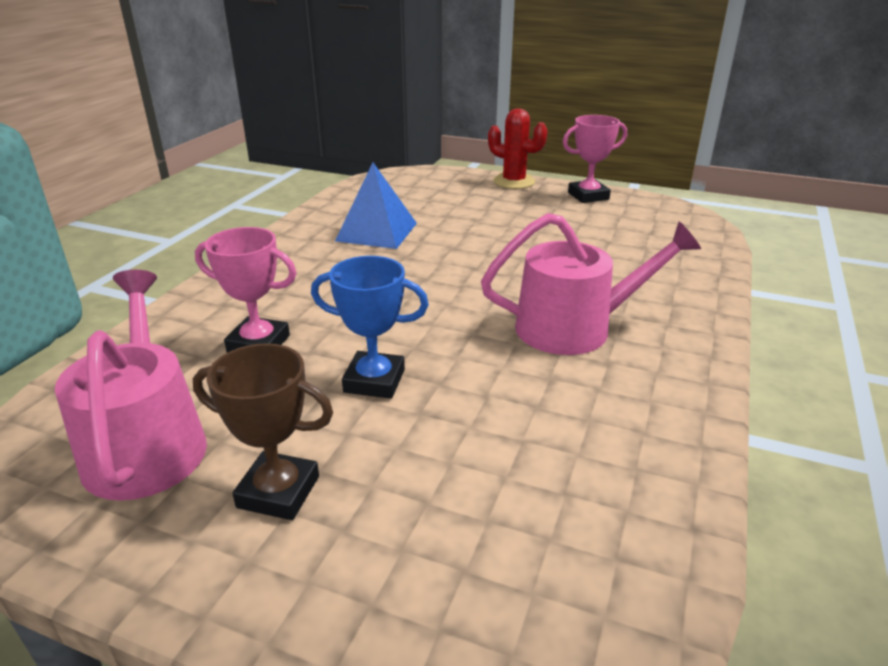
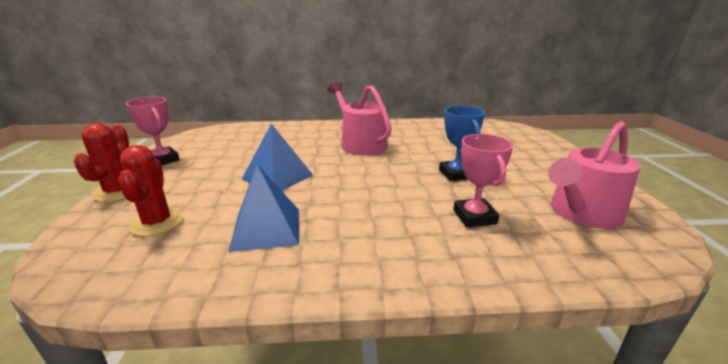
camera: 115 degrees left, 5 degrees down
brown trophy [193,343,333,520] -> none
none -> red cactus [118,145,184,237]
none -> blue pyramid [242,124,313,191]

